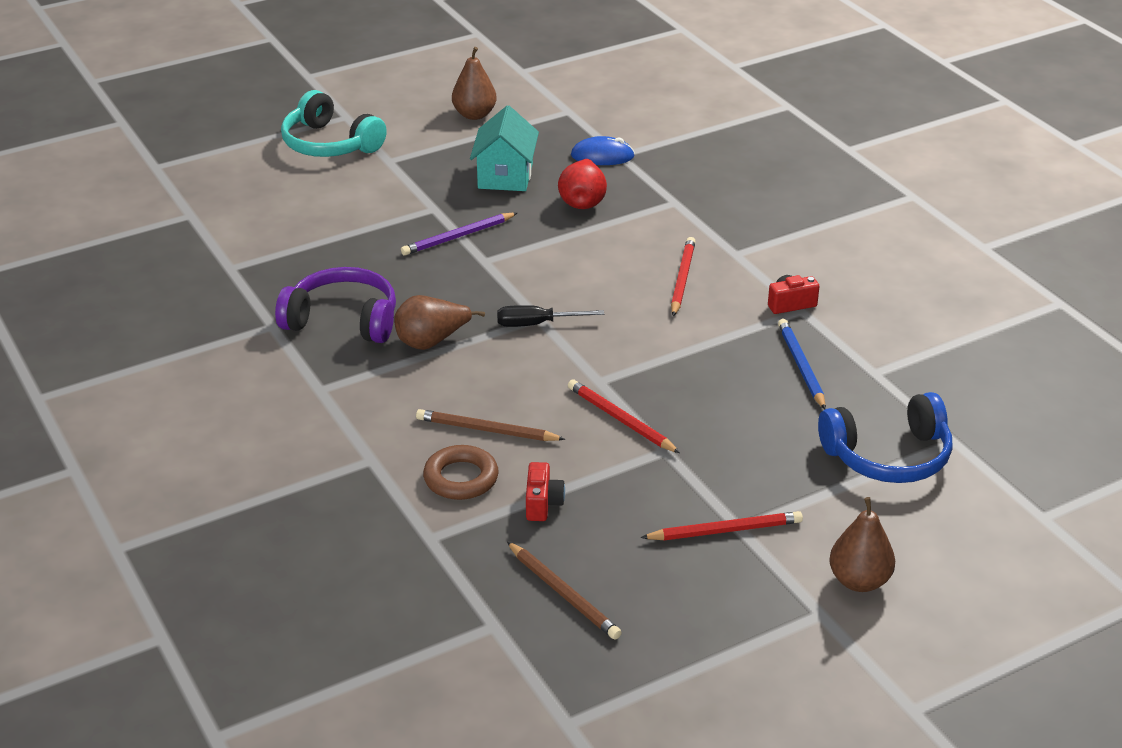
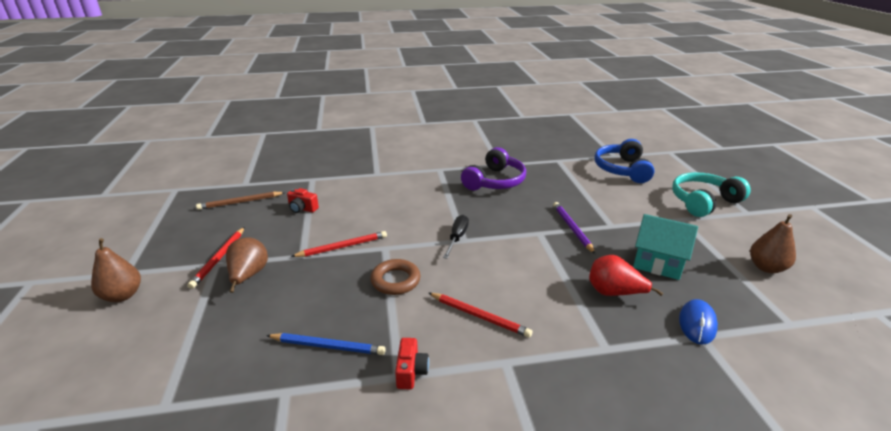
camera: 110 degrees right, 5 degrees down
brown pear [395,295,485,350] -> brown pear moved to [226,237,268,293]
brown pencil [416,409,565,441] -> none
brown ring [423,445,499,500] -> brown ring moved to [371,259,420,295]
blue headphones [818,392,953,483] -> blue headphones moved to [595,139,655,183]

